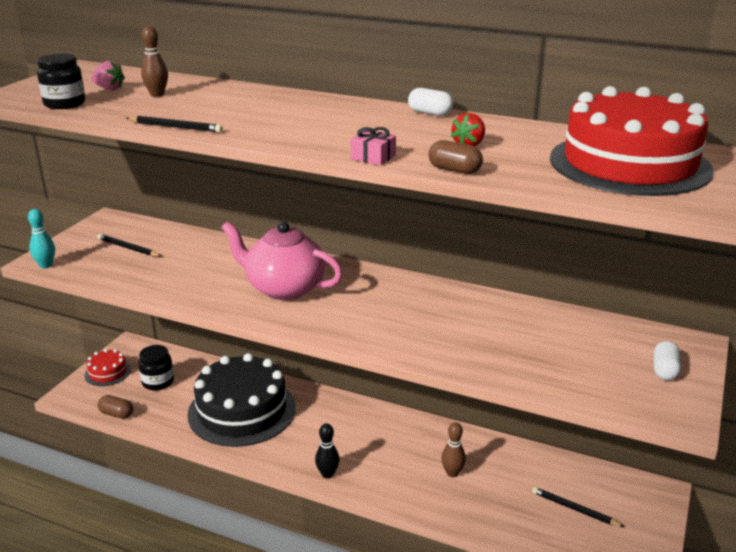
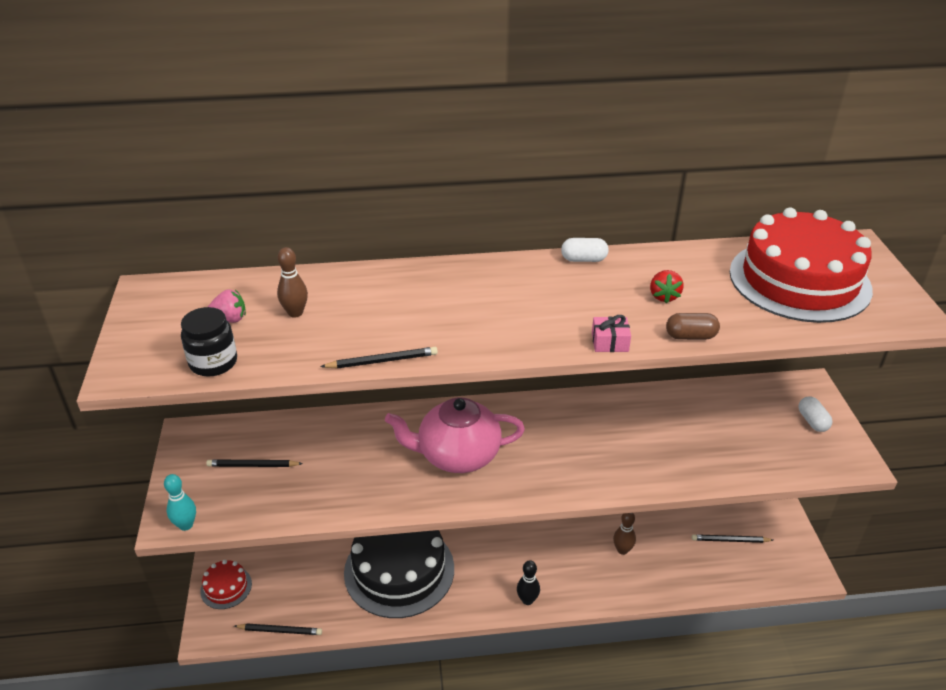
camera: 30 degrees left, 10 degrees up
brown capsule [97,395,133,419] -> black pencil [234,623,322,635]
black jar [138,345,174,391] -> none

